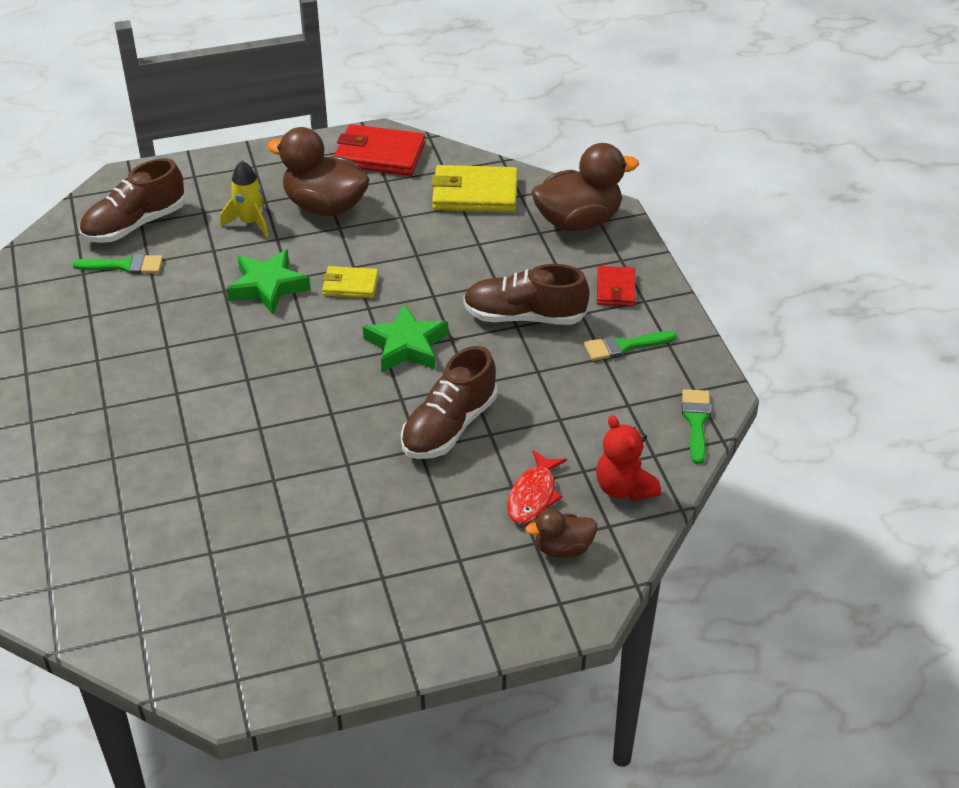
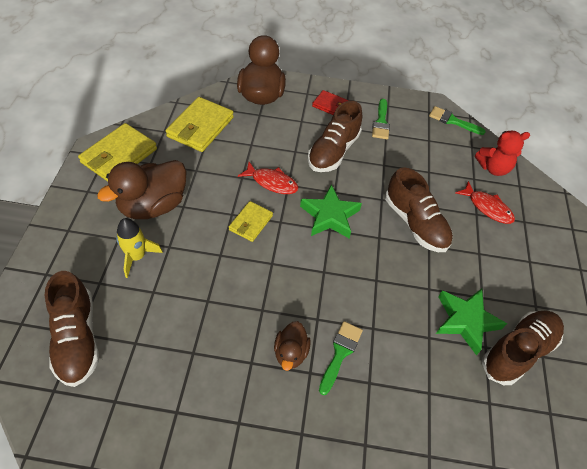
camera: 70 degrees left, 10 degrees up
green brush [73,254,163,274] -> green brush moved to [319,321,363,395]
green star [226,249,311,314] -> green star moved to [436,289,507,355]
red wallet [334,124,425,176] -> yellow wallet [78,123,157,182]
brown duck [525,509,597,558] -> brown duck moved to [274,321,311,371]
none -> red fish [238,162,298,194]
none -> brown shoe [482,310,564,385]

